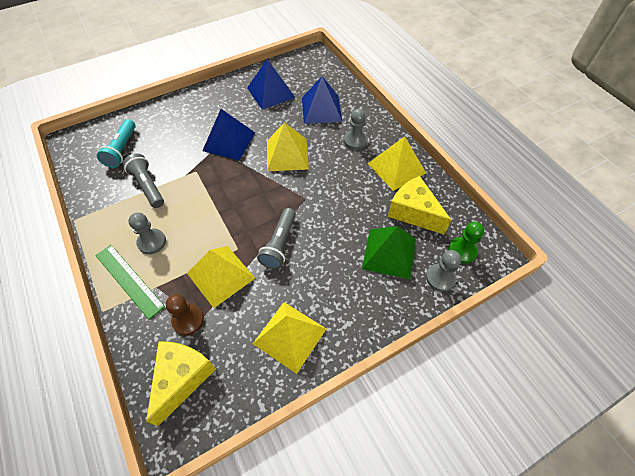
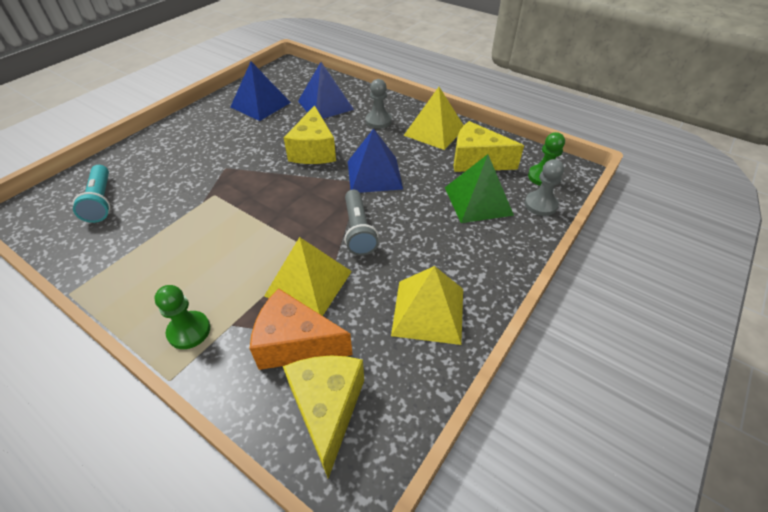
camera: 25 degrees left, 10 degrees down
green ruler [95,245,165,319] -> green pawn [154,285,210,349]
grey flashlight [123,154,164,208] -> none
grey pawn [128,213,166,254] -> none
brown pawn [166,294,204,335] -> orange cheese [250,288,353,370]
blue pyramid [202,109,255,160] -> blue pyramid moved to [348,128,403,193]
yellow pyramid [267,122,309,171] -> yellow cheese [283,106,336,164]

